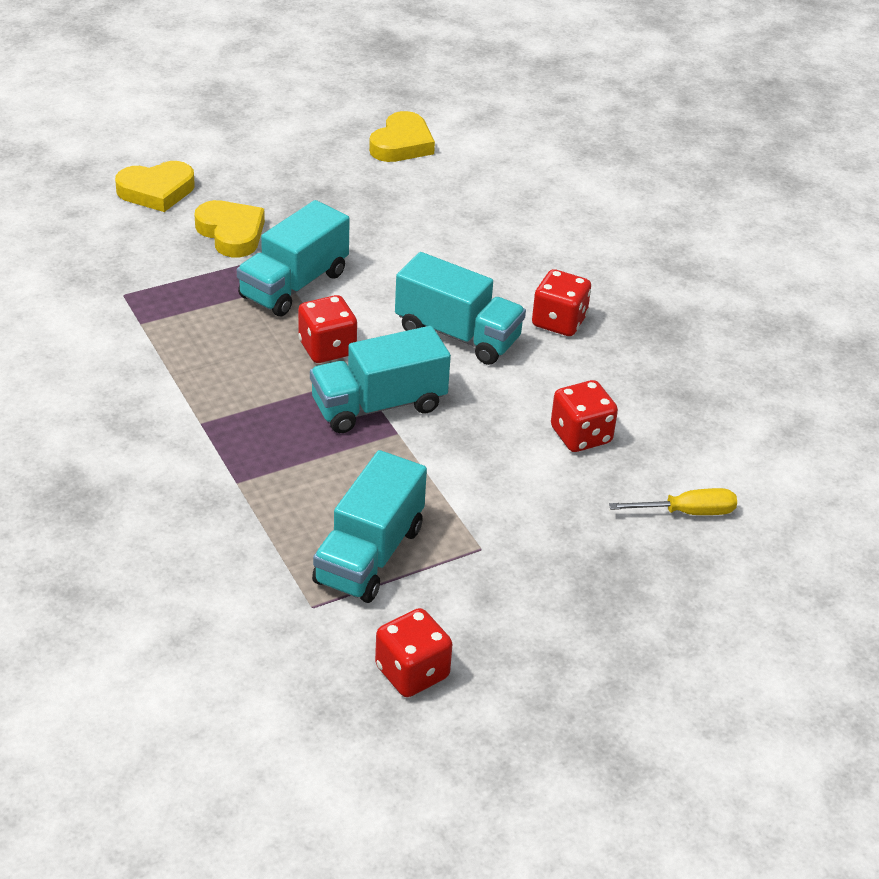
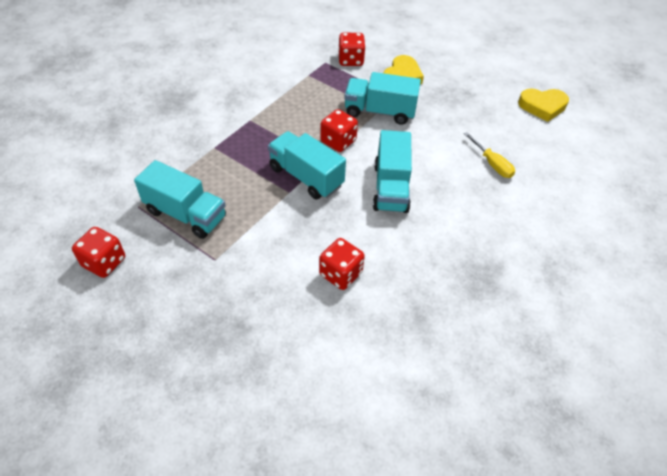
camera: 65 degrees right, 10 degrees up
yellow heart [115,161,195,212] -> none
turquoise truck [312,450,427,603] -> turquoise truck turned 150 degrees counterclockwise [134,160,226,239]
red dice [532,269,591,336] -> red dice moved to [339,33,366,66]
yellow screwdriver [609,488,737,515] -> yellow screwdriver moved to [464,132,515,178]

